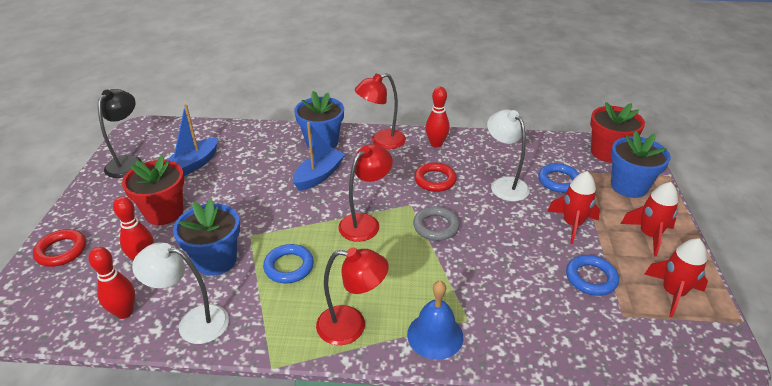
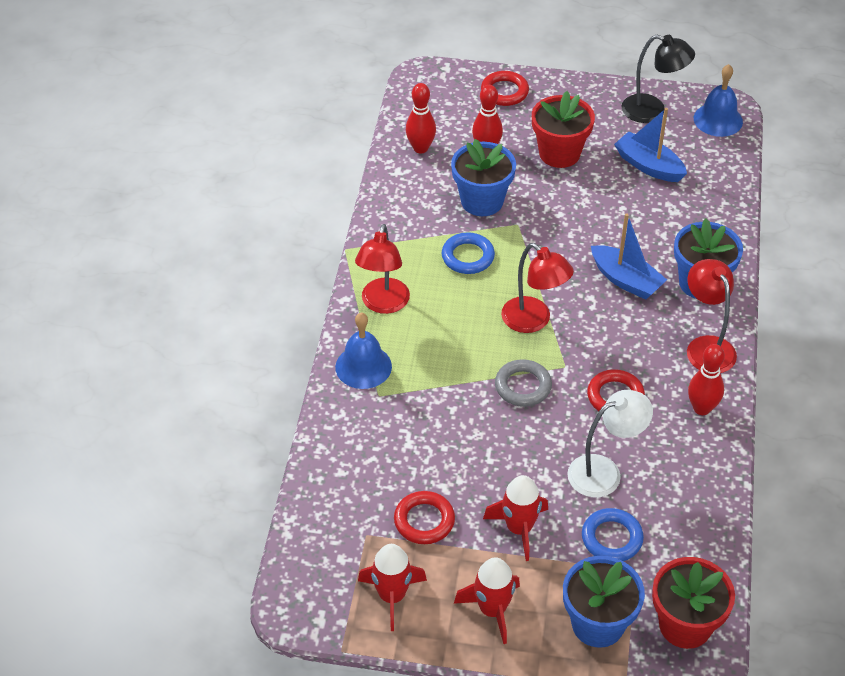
camera: 95 degrees right, 10 degrees up
white lamp [132,242,229,344] -> none
blue ring [566,255,619,296] -> red ring [394,491,455,544]
none -> blue bell [694,64,743,137]

